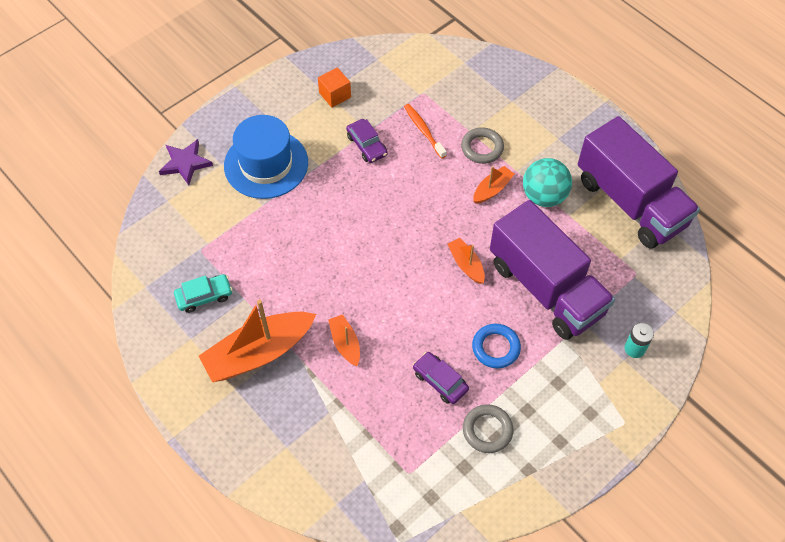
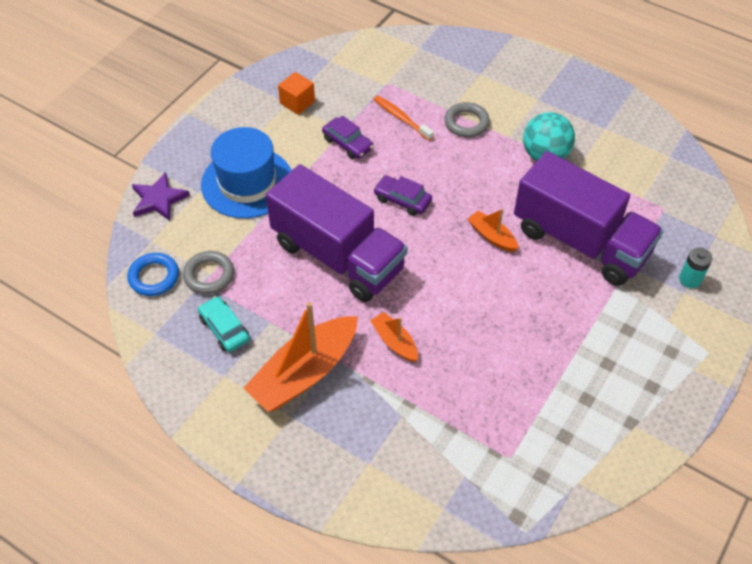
camera: 15 degrees left, 5 degrees down
turquoise car [174,274,232,313] -> turquoise car turned 90 degrees counterclockwise [198,296,250,352]
purple car [413,352,469,404] -> purple car moved to [373,175,432,216]
grey ring [463,404,514,453] -> grey ring moved to [183,251,234,294]
blue ring [472,324,521,368] -> blue ring moved to [127,253,179,296]
orange boat [473,166,514,204] -> none
purple truck [578,116,700,249] -> purple truck moved to [266,164,408,302]

